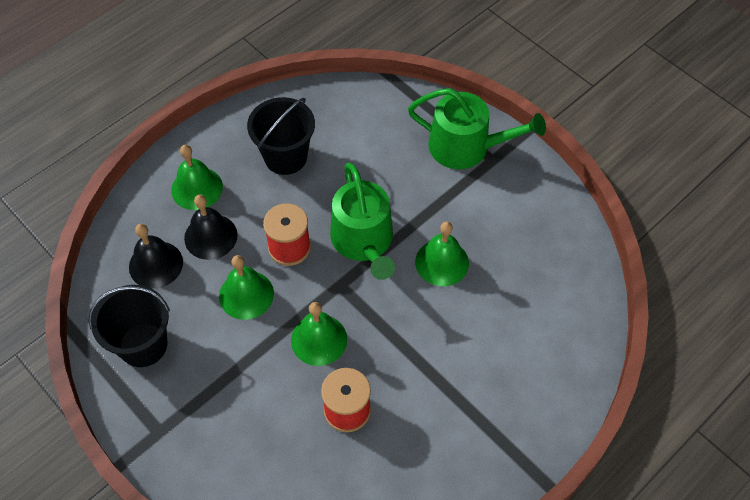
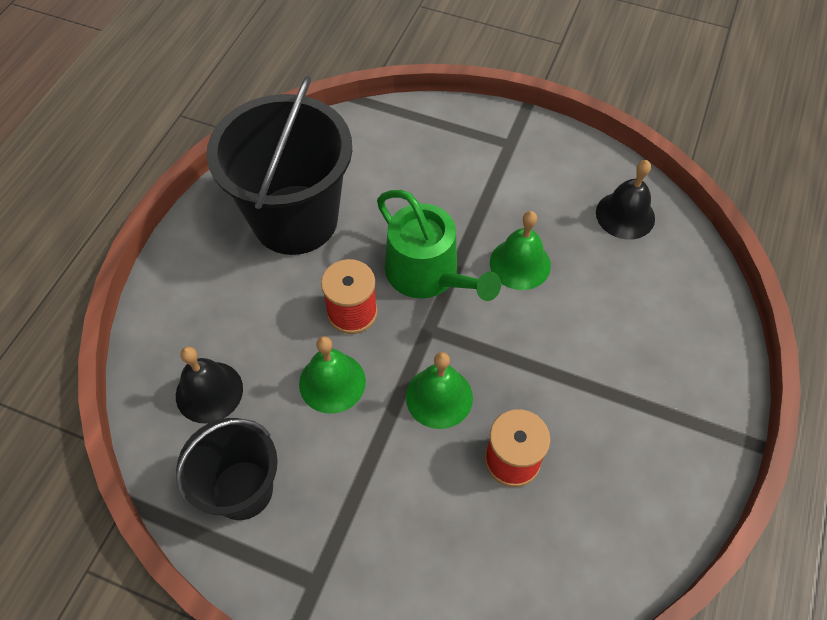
camera: 25 degrees left, 0 degrees up
green bell [171,145,223,210] -> none
black bell [184,195,237,260] -> black bell moved to [596,160,655,240]
black bucket [247,97,315,175] -> black bucket [207,75,352,255], size x1.69
green watering can [408,88,546,169] -> none

